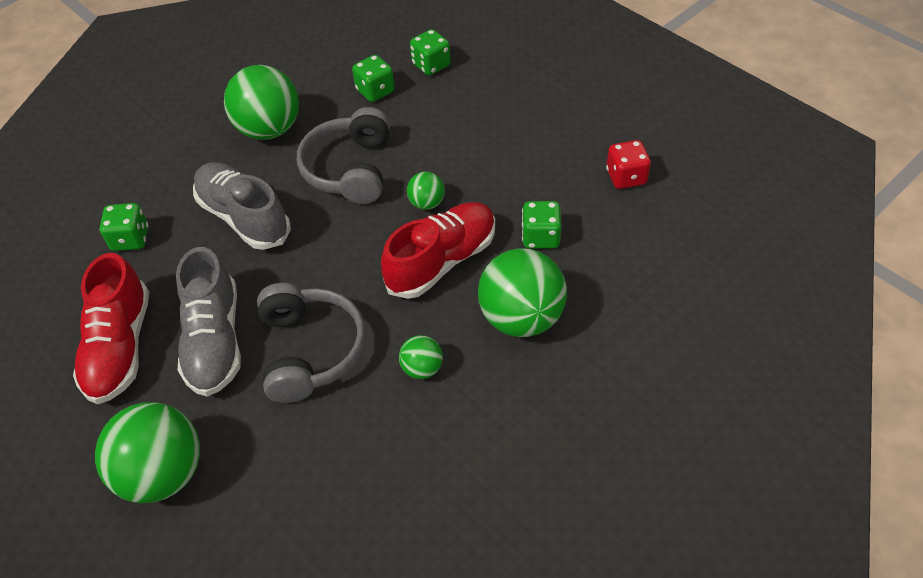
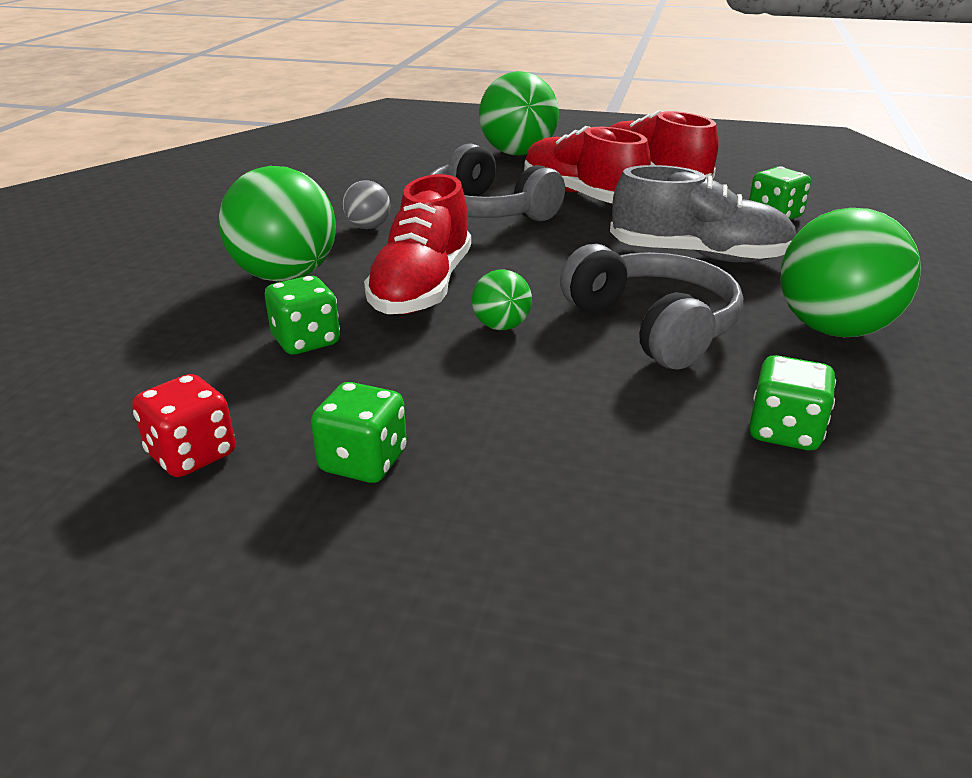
camera: 145 degrees right, 20 degrees down
grey shoe [176,247,241,397] -> red shoe [524,126,651,203]
green ball [399,335,443,379] -> grey ball [342,180,391,229]
green dice [410,29,451,75] -> green dice moved to [311,382,407,483]

